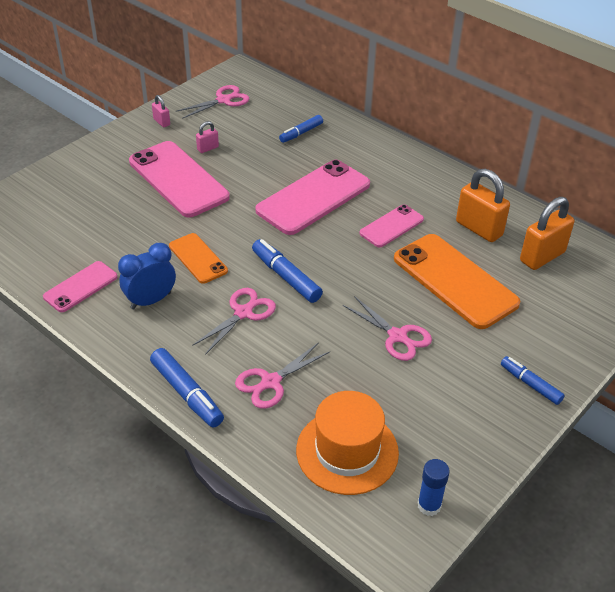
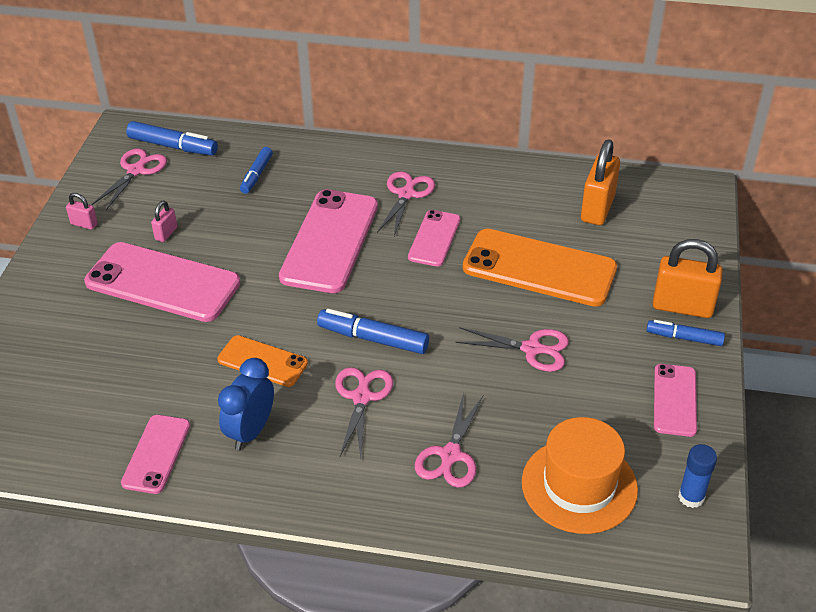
camera: 30 degrees left, 0 degrees up
blue marker [150,348,224,427] -> blue marker moved to [126,121,218,155]
orange padlock [456,169,510,242] -> orange padlock moved to [653,239,723,318]
none -> pink scissors [377,171,435,236]
none -> pink phone [654,364,697,437]

